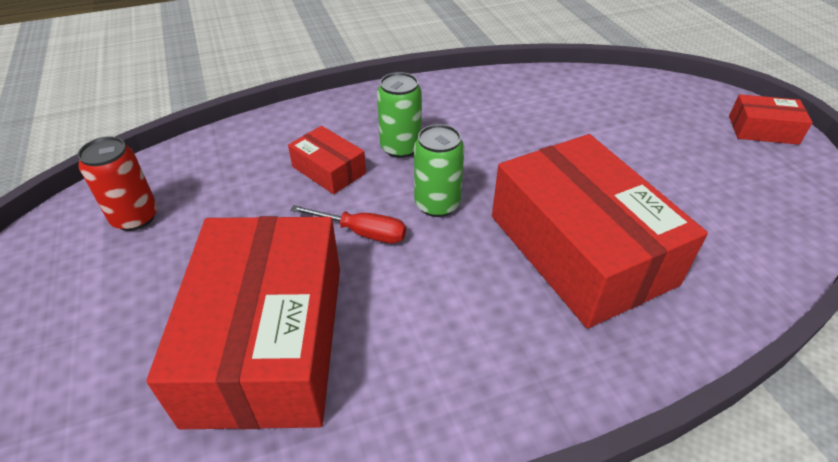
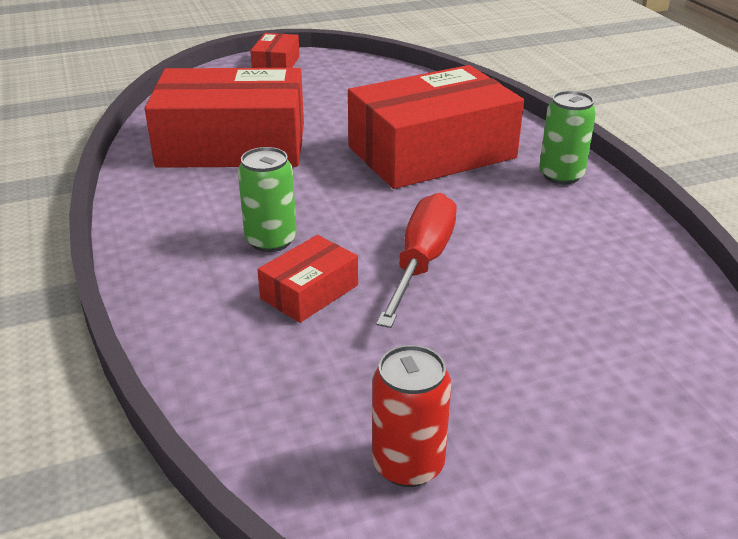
camera: 90 degrees left, 10 degrees down
red box [146,216,340,429] -> red box moved to [145,68,304,168]
red screwdriver [290,205,406,243] -> red screwdriver [376,193,457,328], size x1.59
green can [414,124,464,217] -> green can moved to [539,91,596,184]

